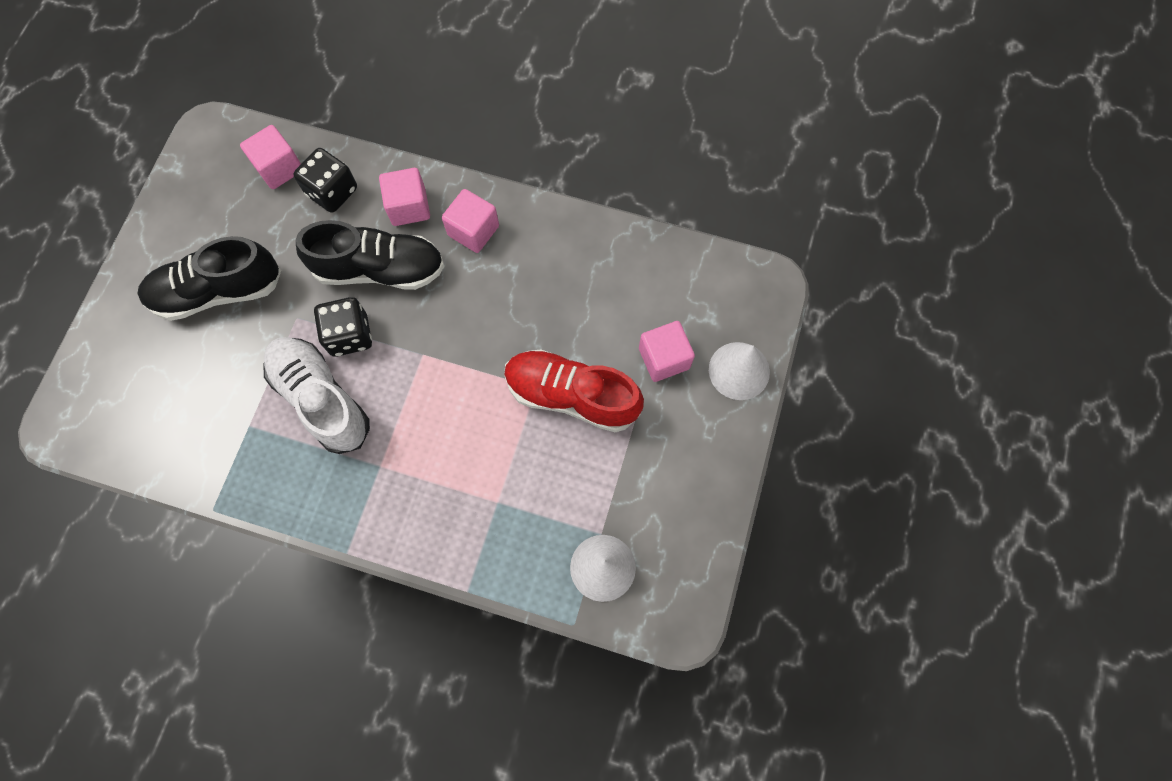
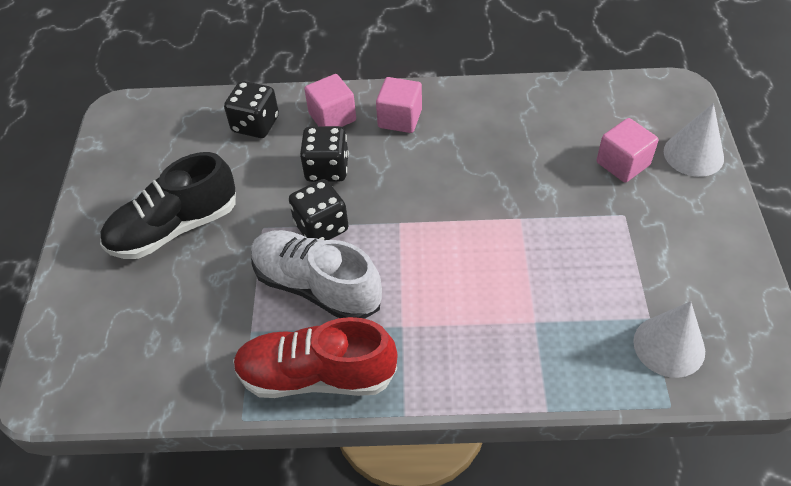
camera: 15 degrees left, 20 degrees down
pink cube [240,125,301,189] -> none
black shoe [296,220,444,290] -> black dice [300,126,349,182]
red shoe [504,349,644,432] -> red shoe moved to [233,317,397,398]

